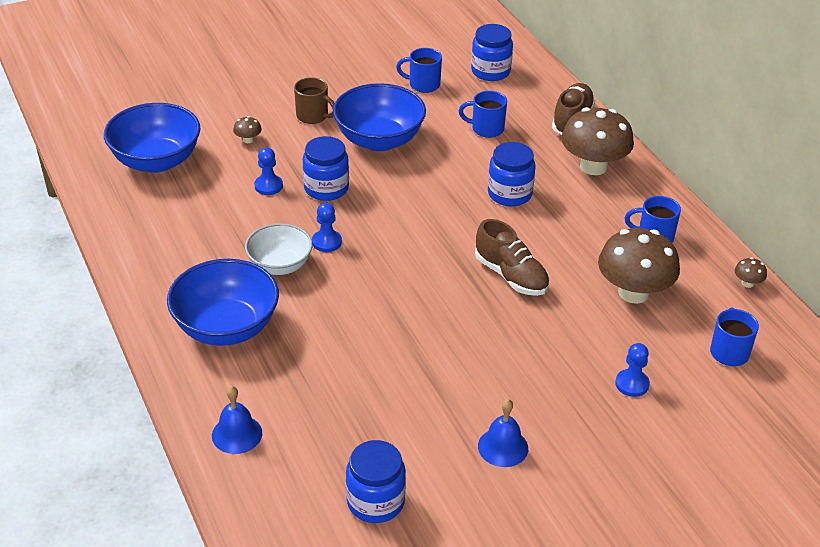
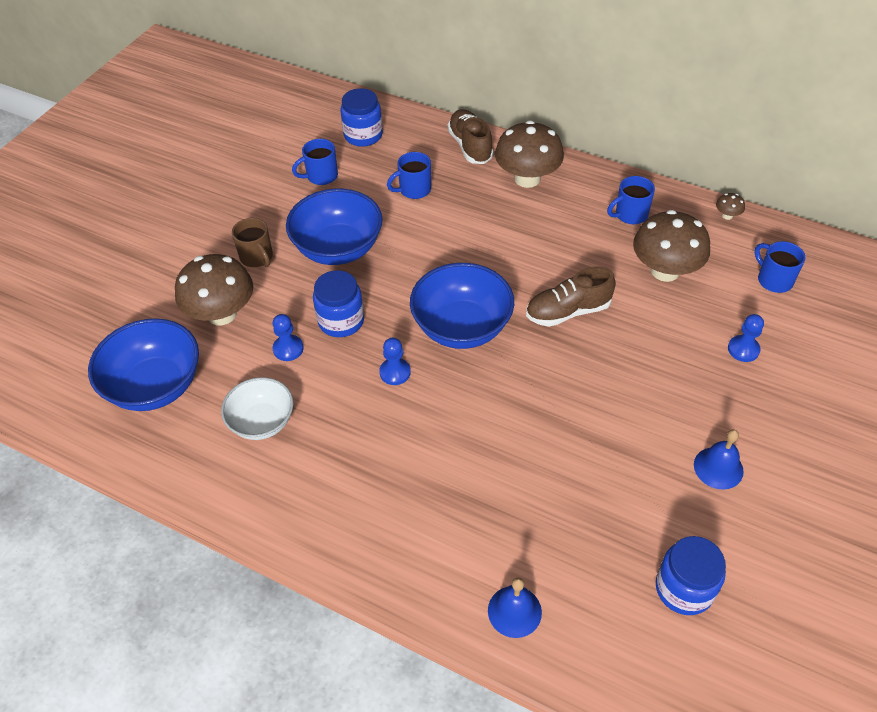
camera: 35 degrees left, 10 degrees up
blue bowl [167,259,279,346] -> blue bowl moved to [410,263,514,349]
brown mushroom [233,116,262,143] -> brown mushroom [175,254,253,325], size x2.49
white bowl [245,223,313,275] -> white bowl moved to [221,377,293,440]
brown mug [294,77,335,124] -> brown mug turned 60 degrees clockwise [232,218,273,267]
brown shoe [475,219,550,296] -> brown shoe turned 150 degrees clockwise [526,266,616,327]
blue jar [488,142,536,206] -> none

